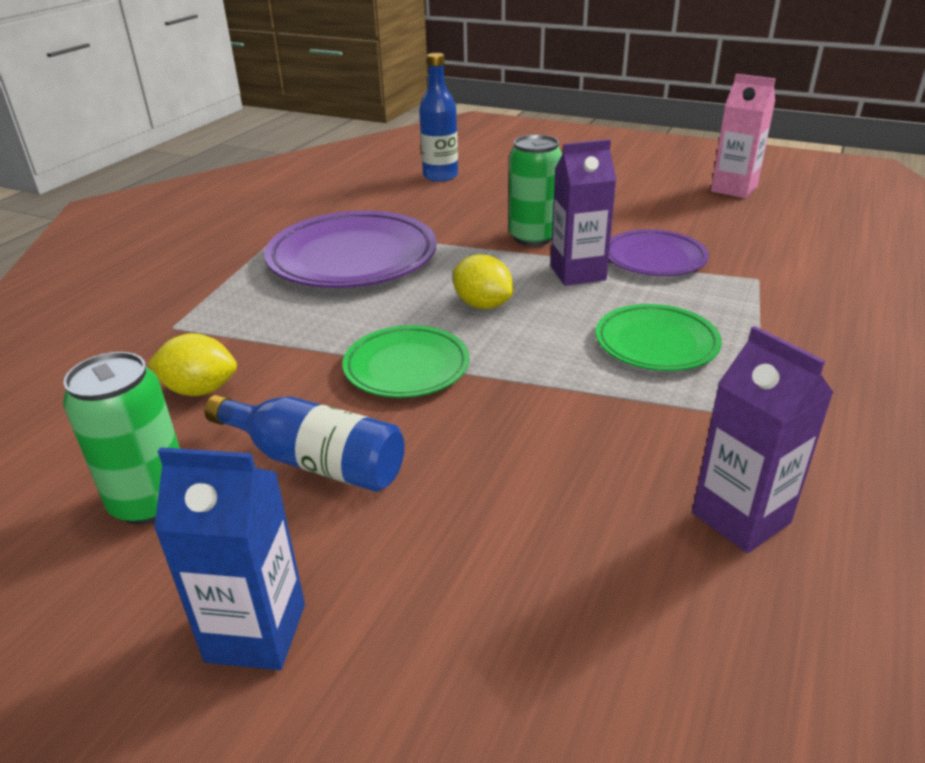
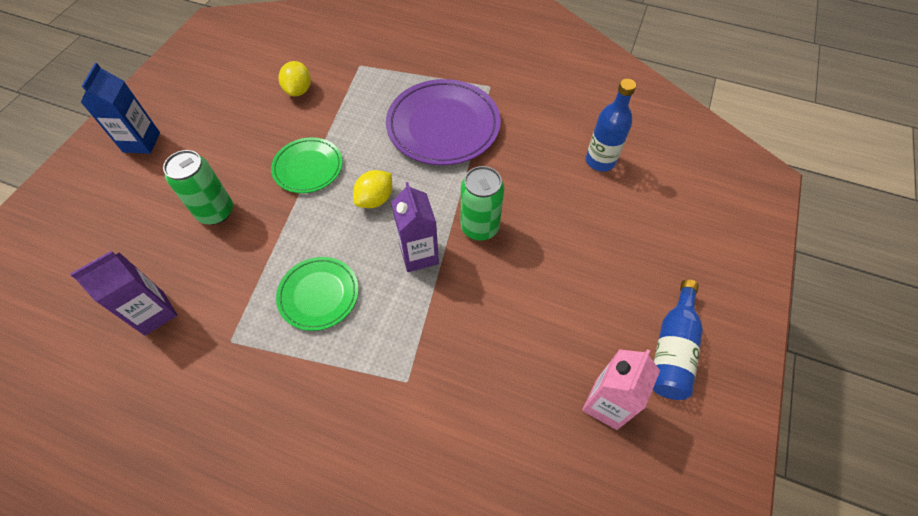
camera: 85 degrees right, 25 degrees up
green can [63,352,180,525] -> green can moved to [163,150,233,225]
blue bottle [204,395,405,492] -> blue bottle moved to [653,279,703,400]
purple plate [608,229,709,276] -> none

